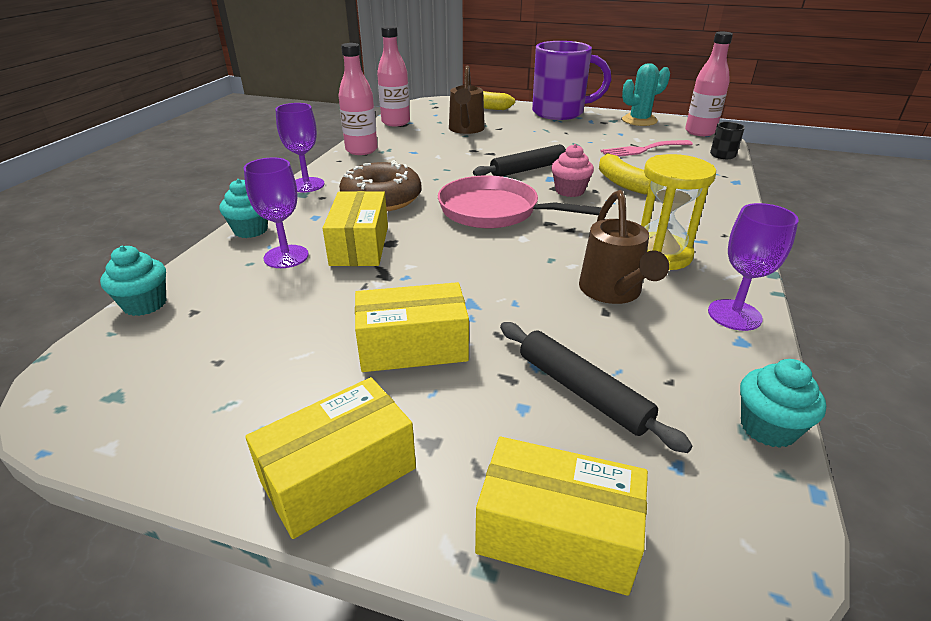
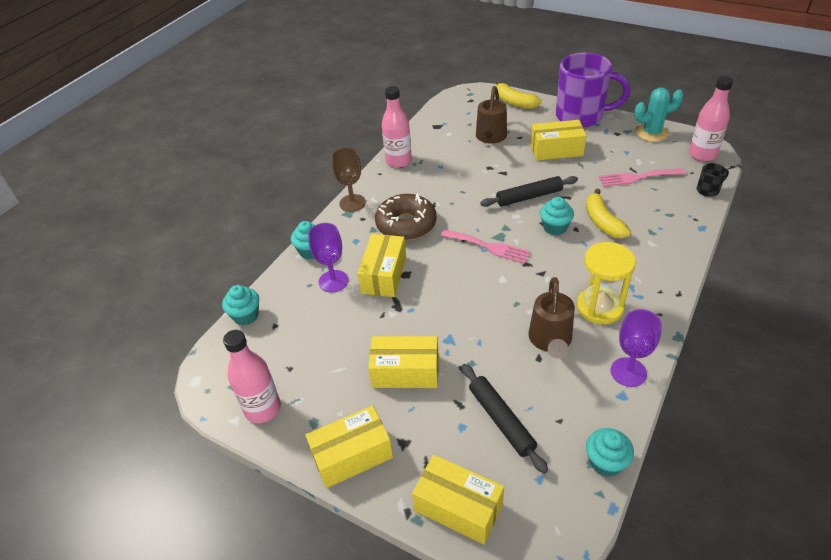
camera: 15 degrees right, 10 degrees up
purple goblet [275,103,325,192] -> brown goblet [332,147,366,212]
pink bottle [377,26,410,126] -> pink bottle moved to [223,330,281,423]
pink pan [438,175,602,228] -> pink fork [440,229,531,264]
pink cupcake [551,144,594,197] -> turquoise cupcake [540,197,574,236]
none -> yellow box [531,120,587,161]

